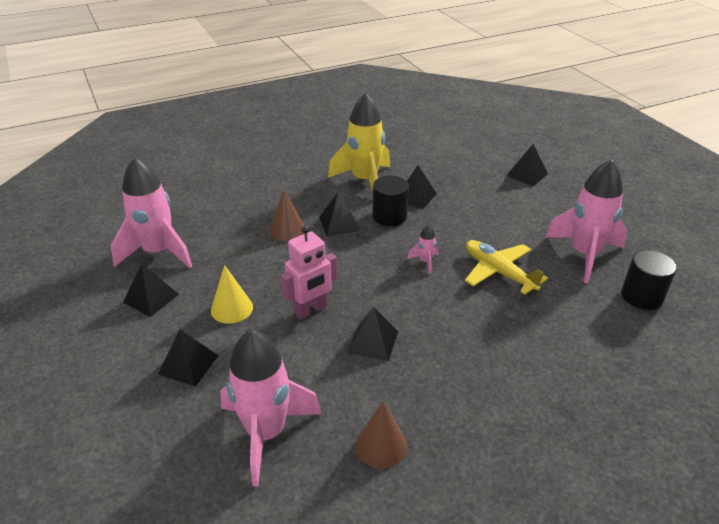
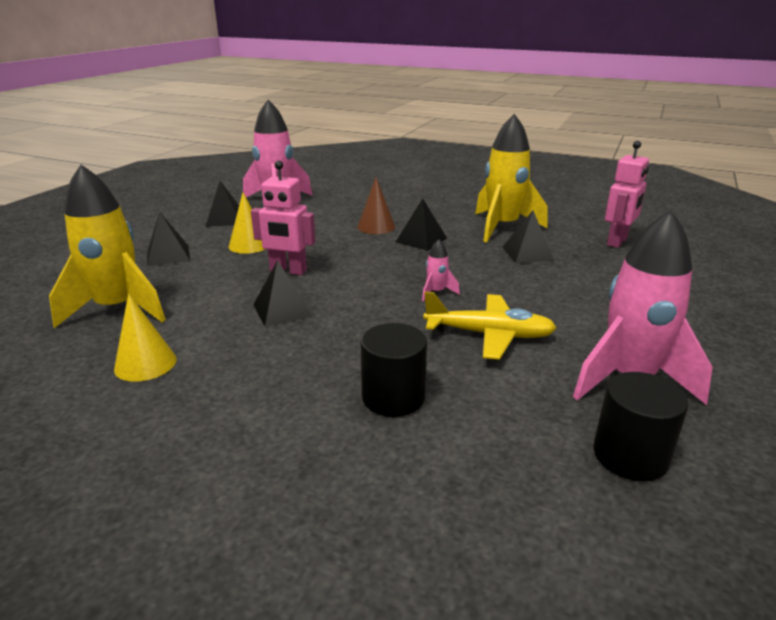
camera: 50 degrees right, 10 degrees down
pink rocket [220,329,321,487] -> yellow rocket [49,165,166,328]
brown cone [356,401,407,469] -> yellow cone [114,293,177,382]
black cylinder [372,175,409,226] -> black cylinder moved to [360,323,427,417]
yellow plane [465,240,548,295] -> yellow plane turned 90 degrees clockwise [423,291,556,360]
black pyramid [506,144,548,186] -> none
none -> pink robot [605,141,649,248]

